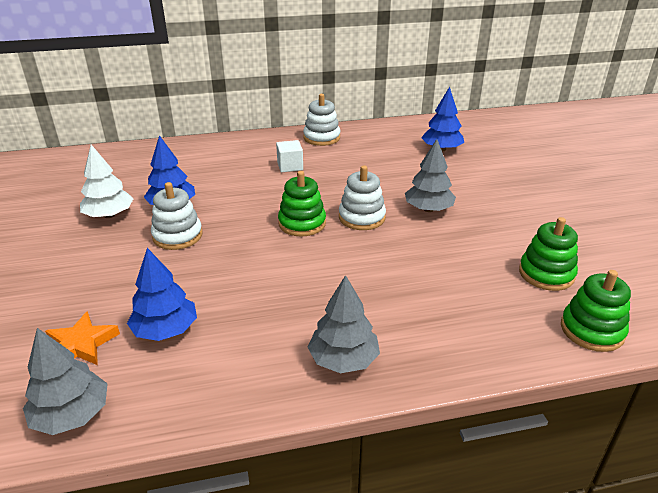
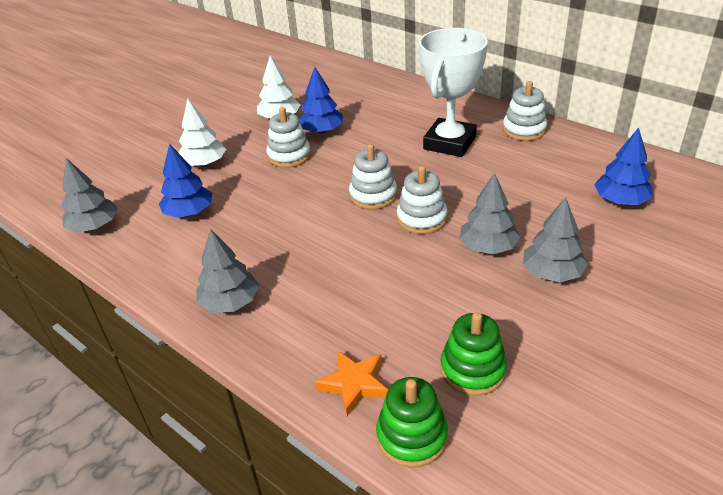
camera: 55 degrees right, 5 degrees up
orange star [45,311,120,365] -> orange star moved to [315,350,388,416]
white cube [276,140,303,172] -> white trophy [419,28,488,157]
green stacking toy [278,171,326,237] -> white stacking toy [349,144,397,209]
none -> white tree [179,99,226,167]
none -> grey tree [523,197,588,282]

